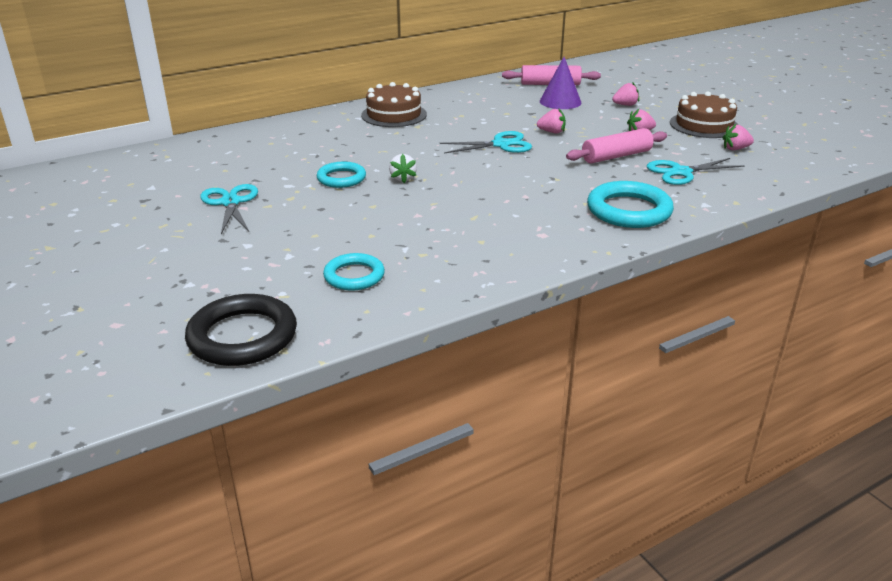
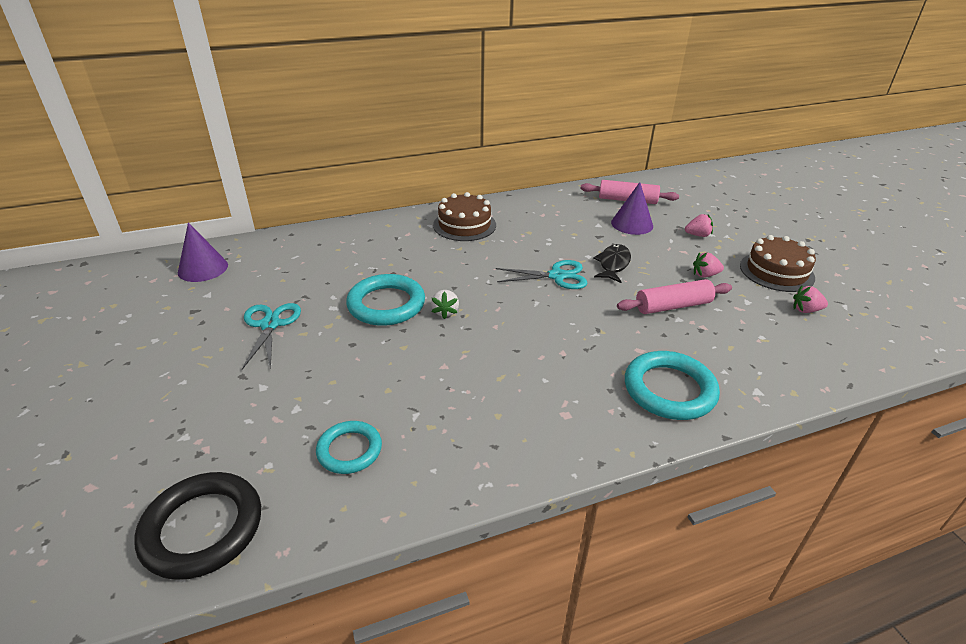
camera: 10 degrees right, 5 degrees up
turquoise ring [317,162,366,188] -> turquoise ring [346,274,425,326], size x1.59
pink strawberry [537,108,566,134] -> black fish [593,244,631,283]
turquoise scissors [647,158,744,185] -> none
none -> purple cone [178,222,228,282]

